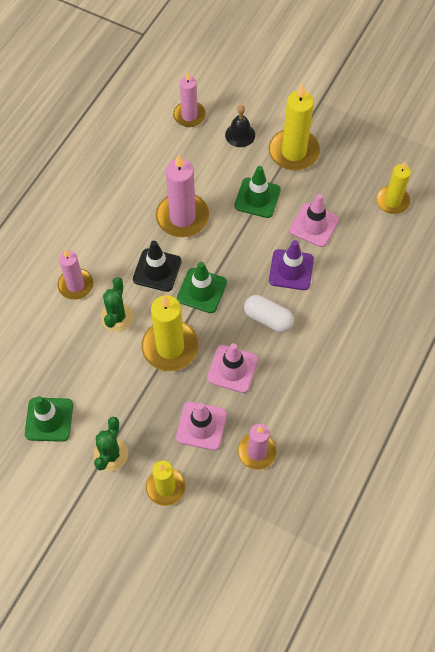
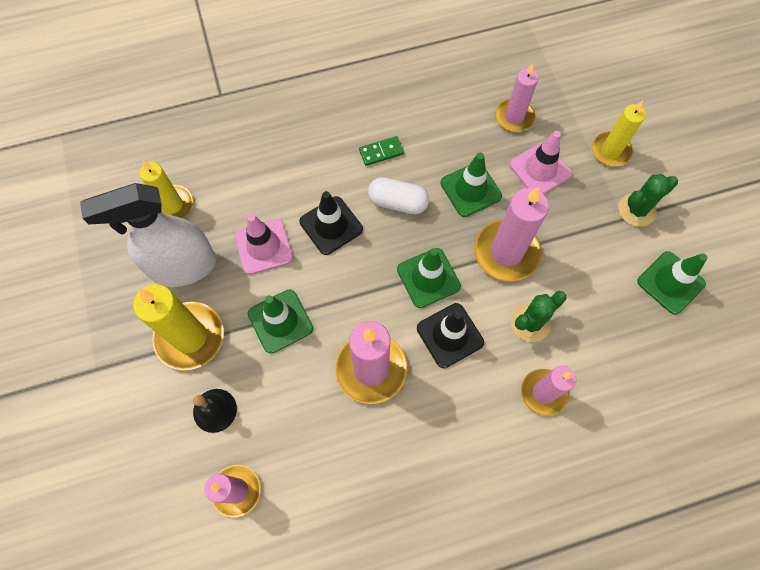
camera: 135 degrees left, 5 degrees up
yellow candle [142,295,199,371] -> pink candle [474,187,549,282]
pink traffic cone [207,343,258,393] -> green traffic cone [440,153,502,217]
white capsule [244,295,294,333] -> white capsule turned 60 degrees counterclockwise [368,177,429,215]
purple traffic cone [269,240,314,290] -> black traffic cone [300,191,363,255]
none -> white spray bottle [80,183,216,287]
none -> green domino [359,136,404,166]

